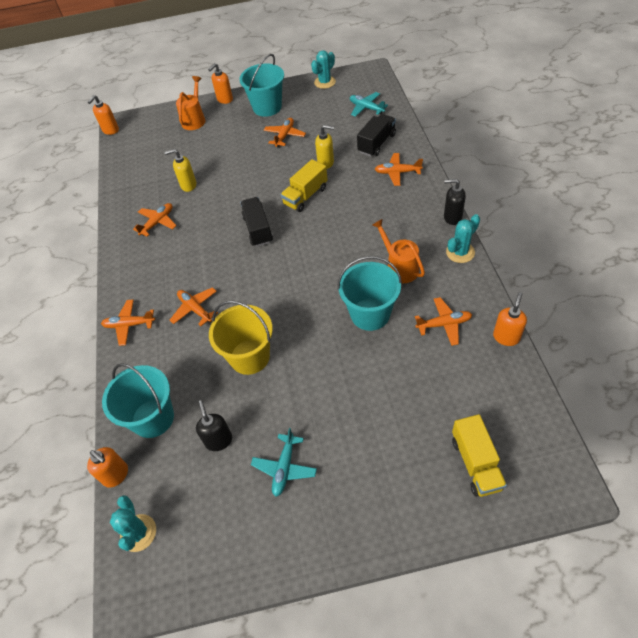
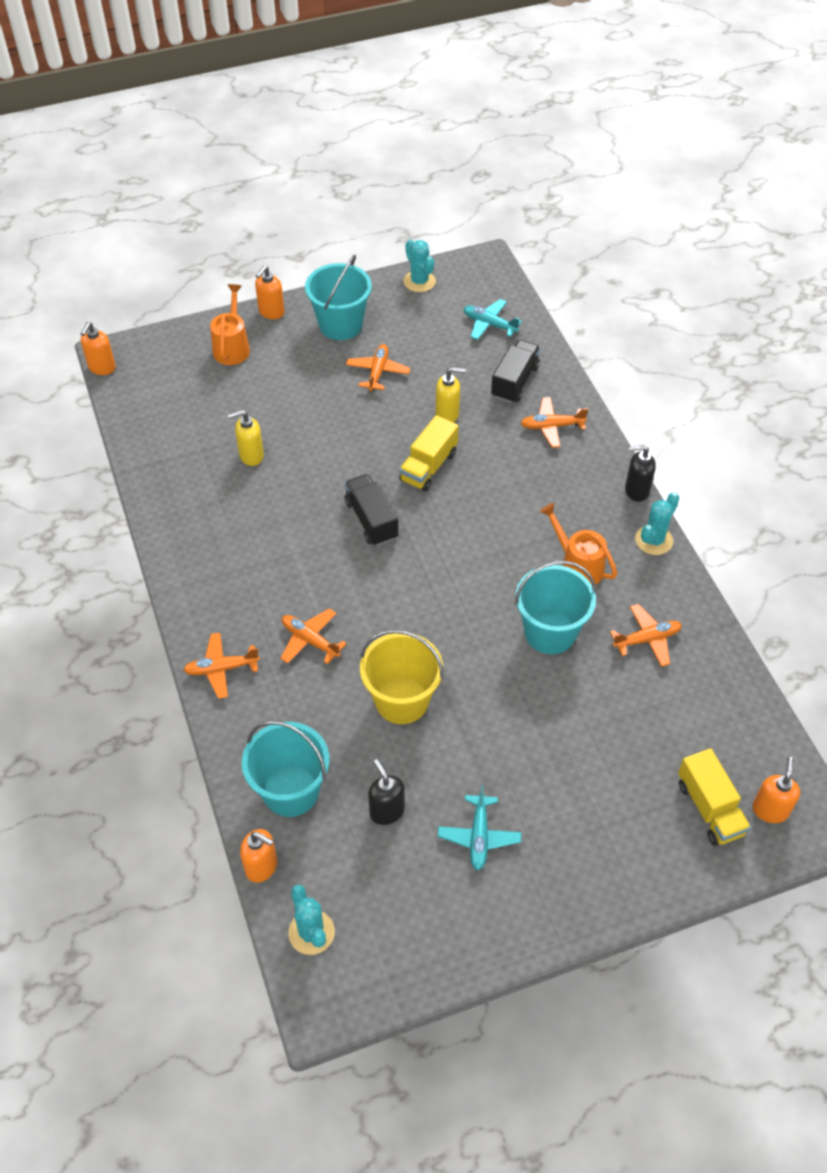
camera: 15 degrees left, 0 degrees up
orange plane [133,203,177,237] -> none
turquoise cactus [311,50,336,89] -> turquoise cactus turned 60 degrees counterclockwise [403,239,436,292]
orange soap dispenser [493,292,527,346] -> orange soap dispenser moved to [753,757,800,823]

